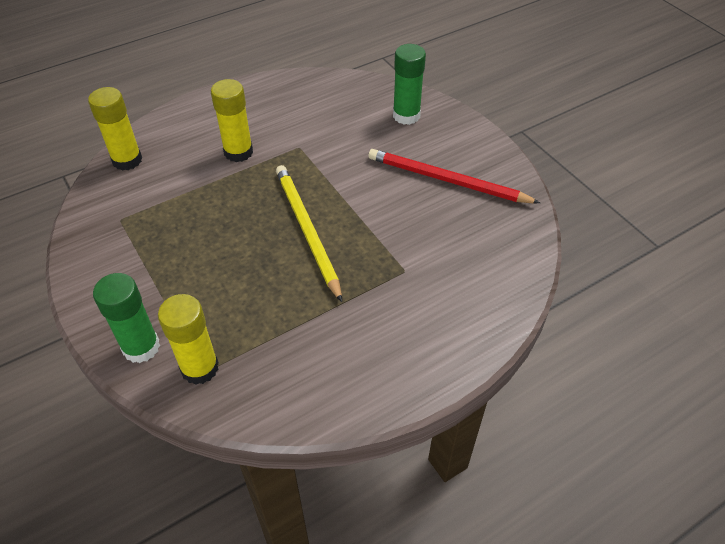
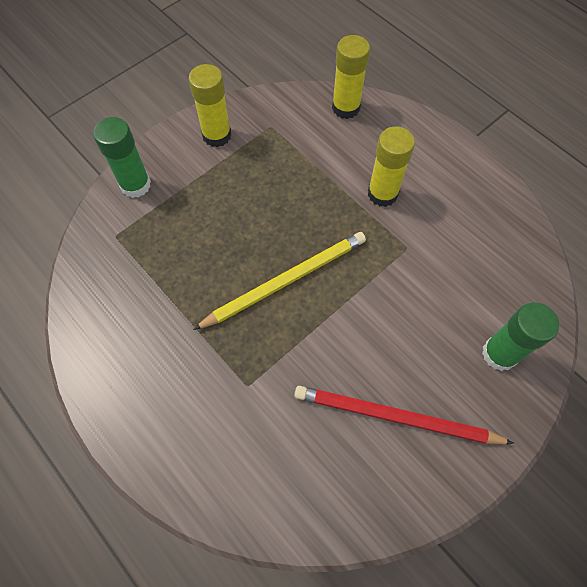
camera: 80 degrees right, 15 degrees up
yellow glue stick [158,294,219,385] -> yellow glue stick moved to [189,64,232,147]
red pencil [368,149,540,203] -> red pencil turned 90 degrees counterclockwise [294,386,514,444]

